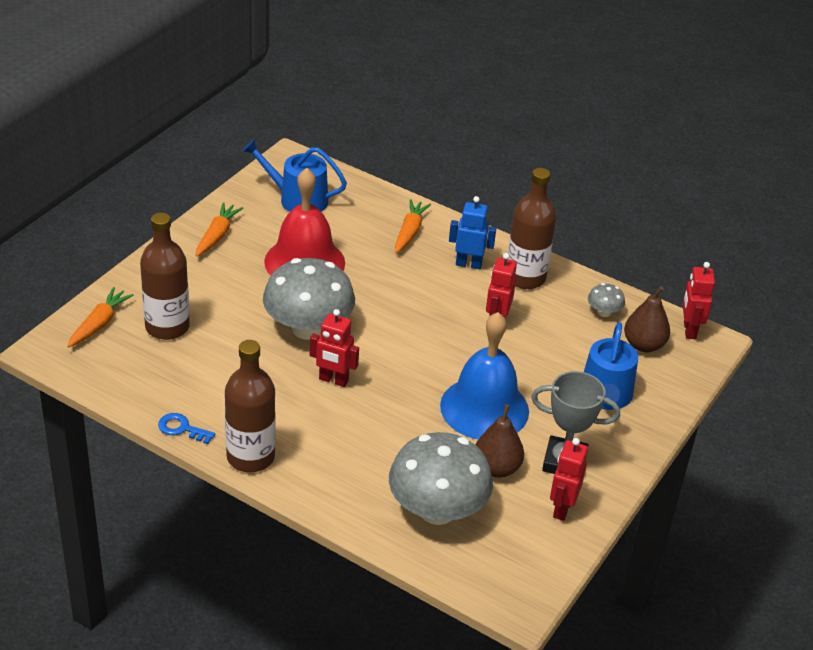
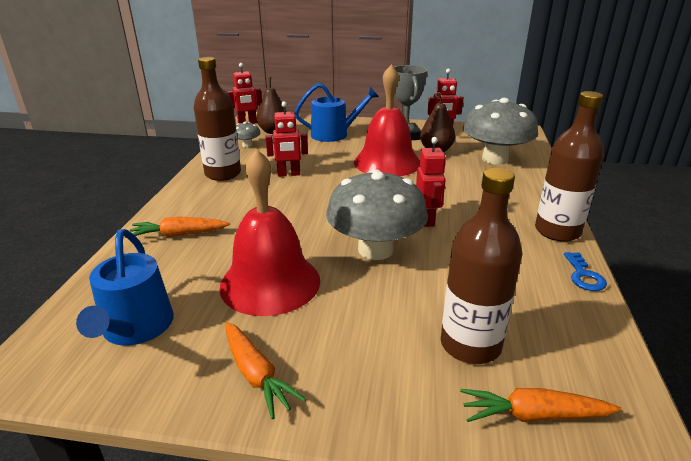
camera: 110 degrees left, 10 degrees down
orange carrot [196,202,244,257] -> orange carrot turned 120 degrees counterclockwise [225,322,306,419]
blue bell [440,312,529,439] -> red bell [354,64,420,176]
blue robot [449,196,496,269] -> none

